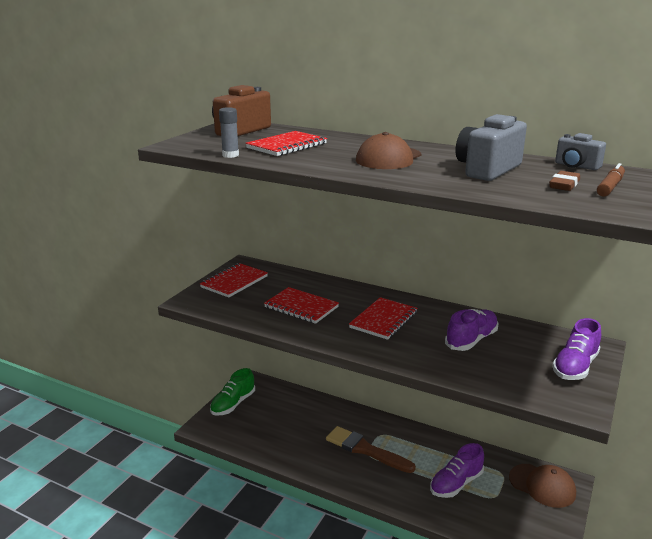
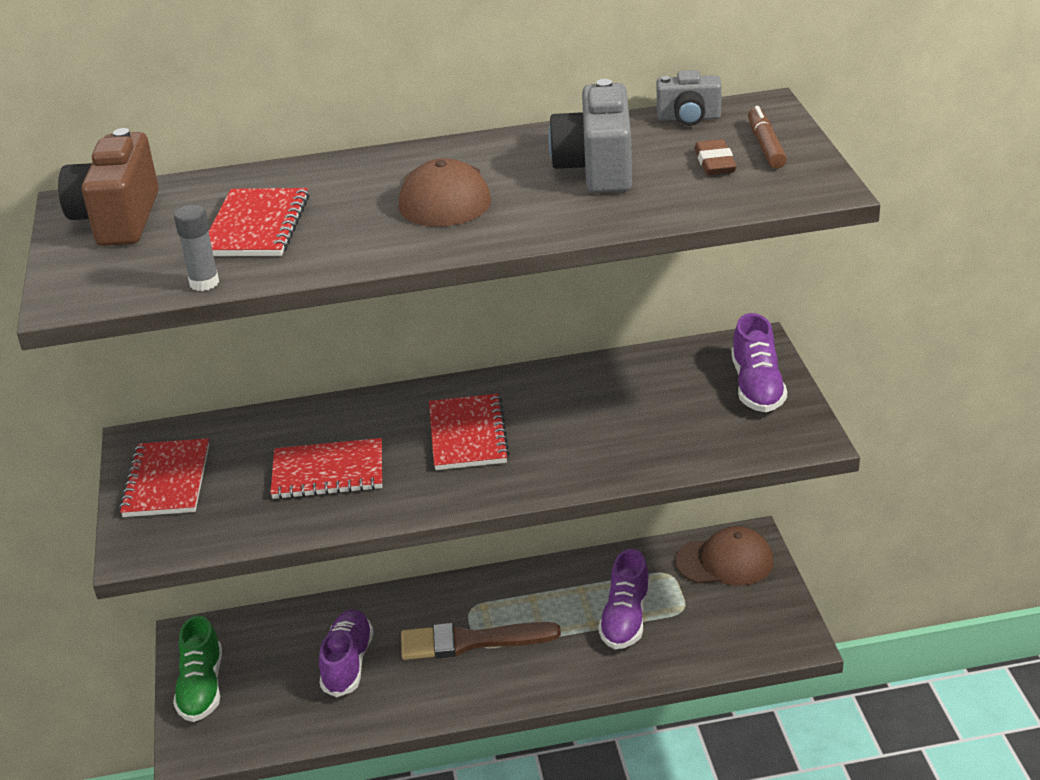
camera: 35 degrees left, 10 degrees up
purple shoe [445,309,498,351] -> purple shoe moved to [319,609,374,697]

